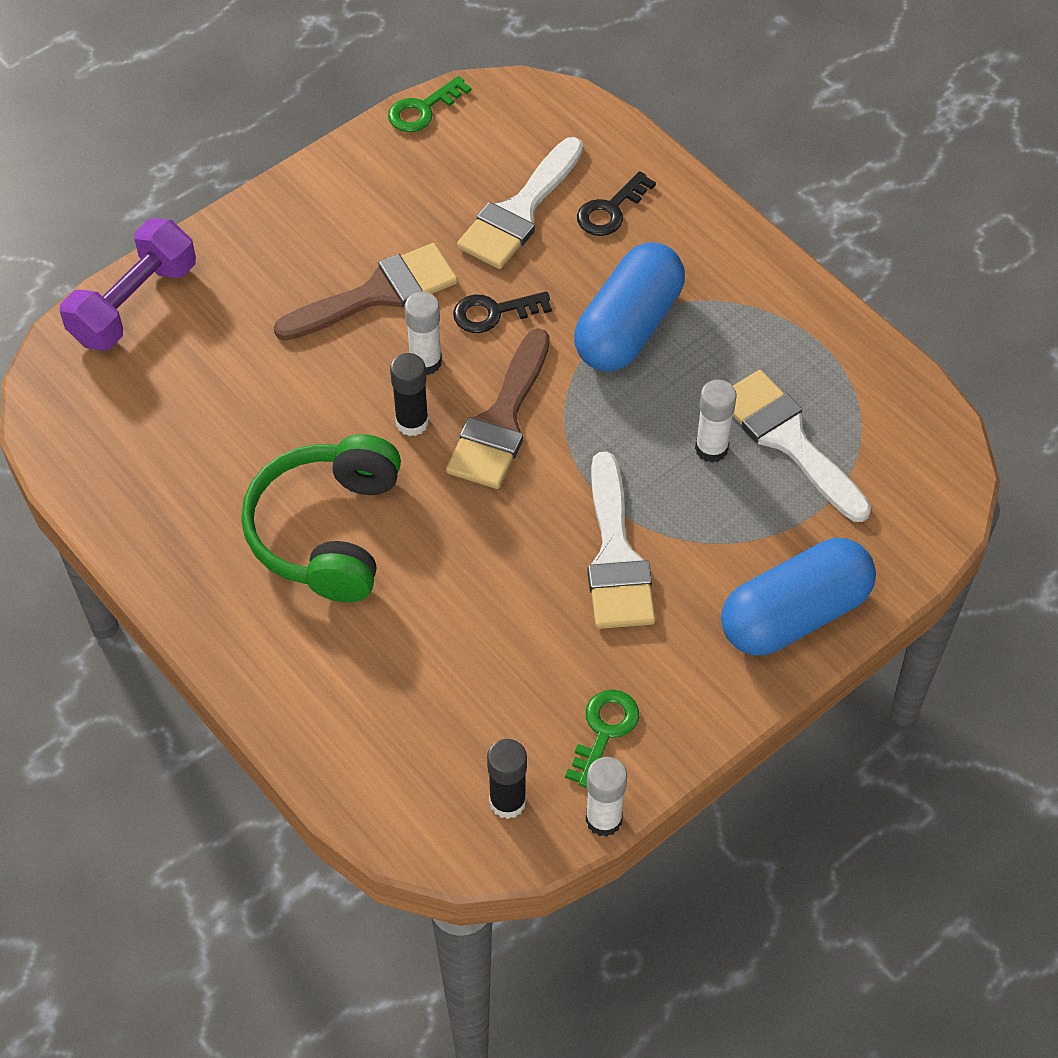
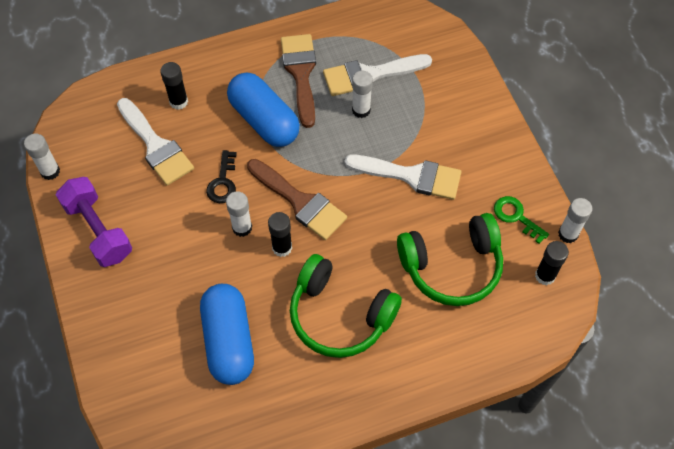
camera: 70 degrees left, 5 degrees up
purple dumbbell [60,219,196,351] -> purple dumbbell moved to [56,177,132,267]
brown brush [274,243,458,341] -> brown brush moved to [281,34,316,128]
green key [388,76,471,132] -> white glue stick [24,133,60,180]
black key [577,171,656,236] -> black glue stick [160,62,188,110]
blue capsule [721,538,876,655] -> blue capsule moved to [200,284,254,385]
none -> green headphones [397,213,503,306]

